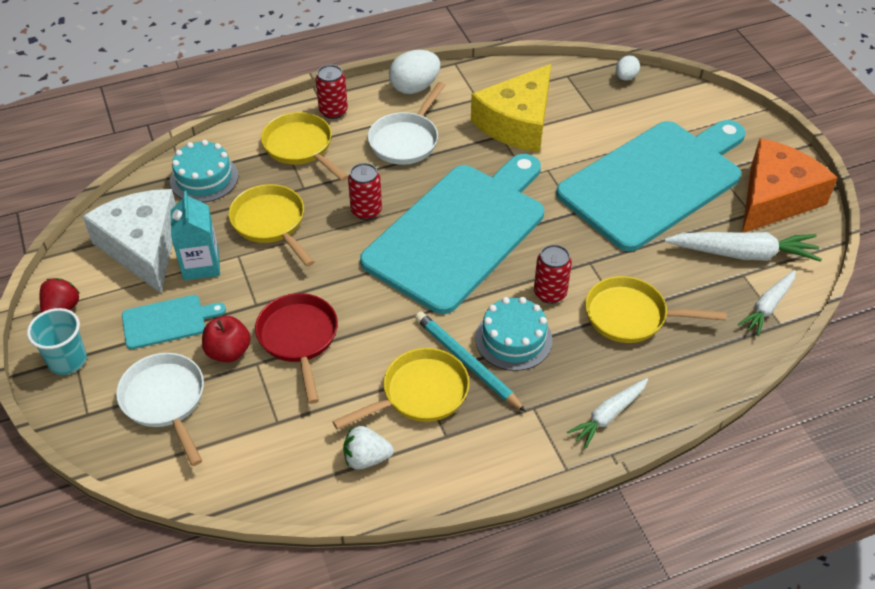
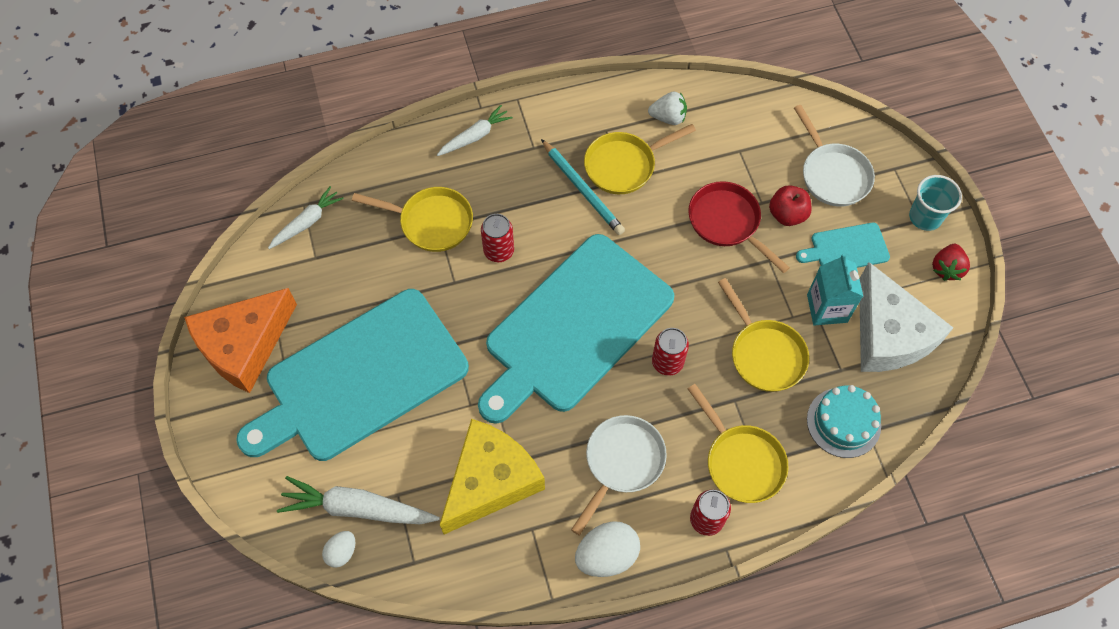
camera: 175 degrees left, 15 degrees up
red pan [255,293,338,404] -> red pan turned 150 degrees clockwise [688,181,790,273]
turquoise cake [475,297,553,371] -> none
white carrot [664,232,822,262] -> white carrot moved to [277,476,440,524]

